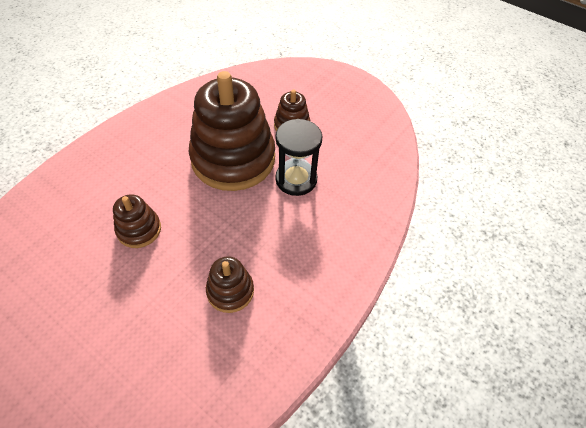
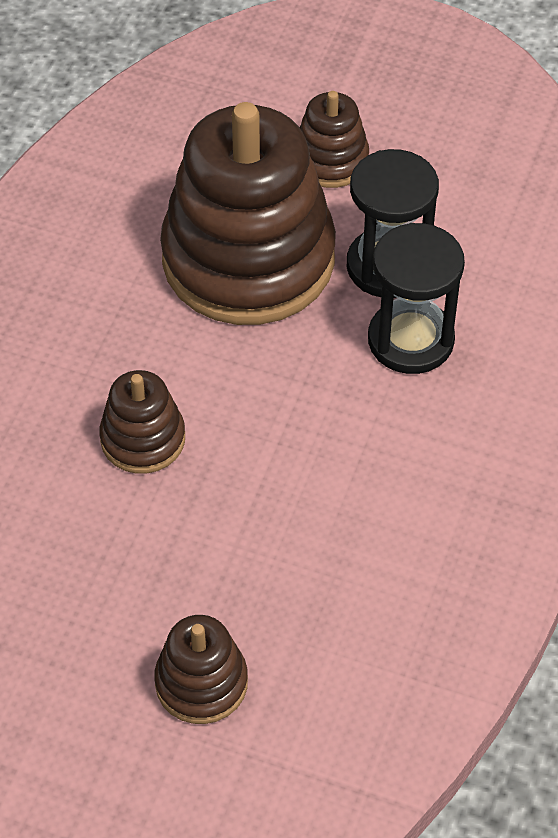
camera: 15 degrees left, 0 degrees up
brown stacking toy [206,256,254,313] -> brown stacking toy moved to [154,615,248,724]
none -> black hourglass [368,223,465,374]

